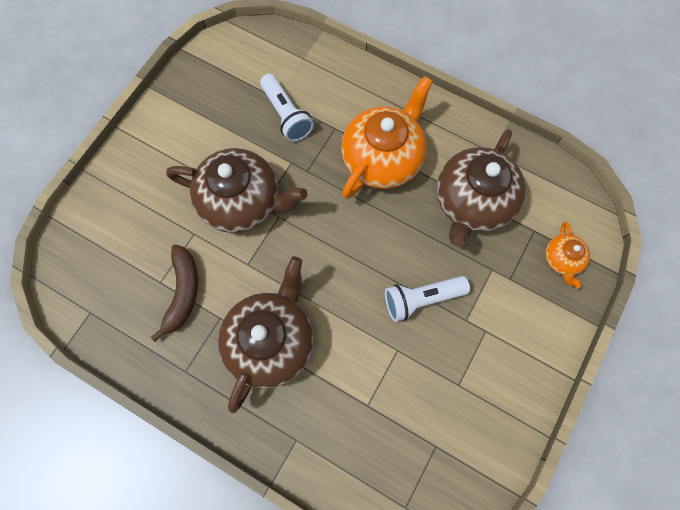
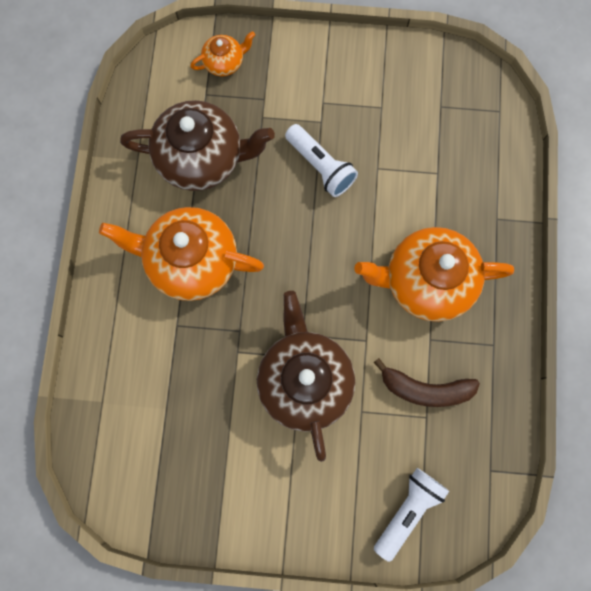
camera: 115 degrees left, 5 degrees up
brown banana [151,244,198,342] -> brown banana turned 150 degrees counterclockwise [373,358,480,407]
brown teapot [218,256,314,413] -> orange teapot [354,227,514,322]
white flashlight [260,74,314,142] -> white flashlight moved to [374,468,449,562]

